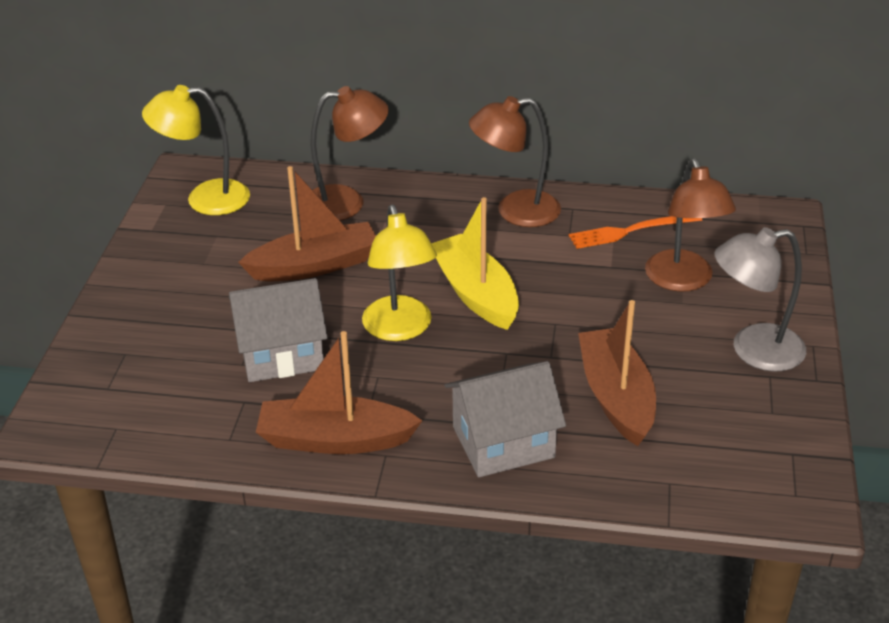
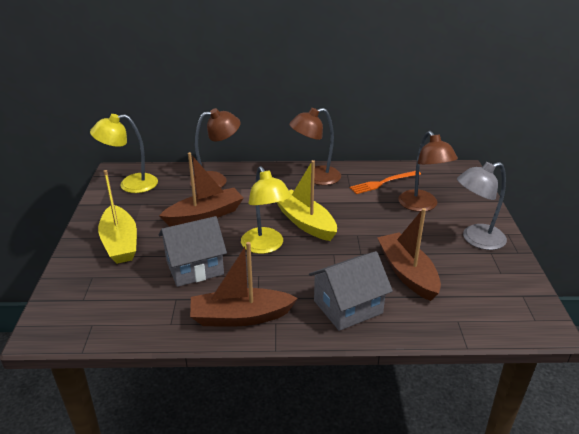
camera: 10 degrees left, 5 degrees down
none -> yellow boat [98,170,137,264]

